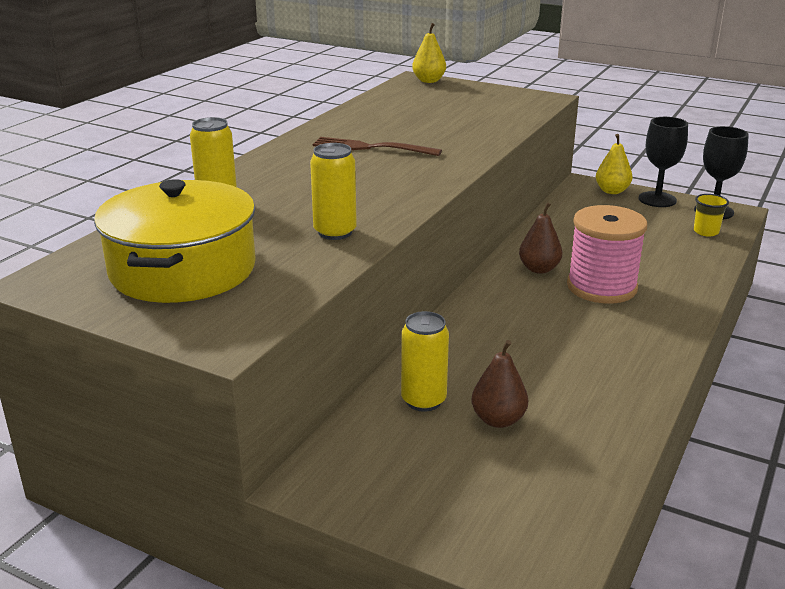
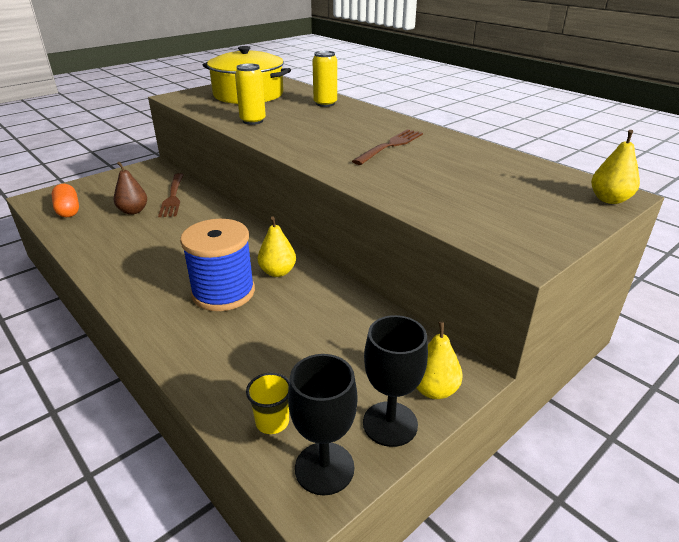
camera: 110 degrees right, 5 degrees up
yellow can [401,311,449,412] -> brown fork [158,173,184,217]
brown pear [519,202,562,274] -> yellow pear [258,217,296,277]
pink spool [567,205,648,304] -> blue spool [180,219,255,311]
none -> orange capsule [52,184,79,217]

